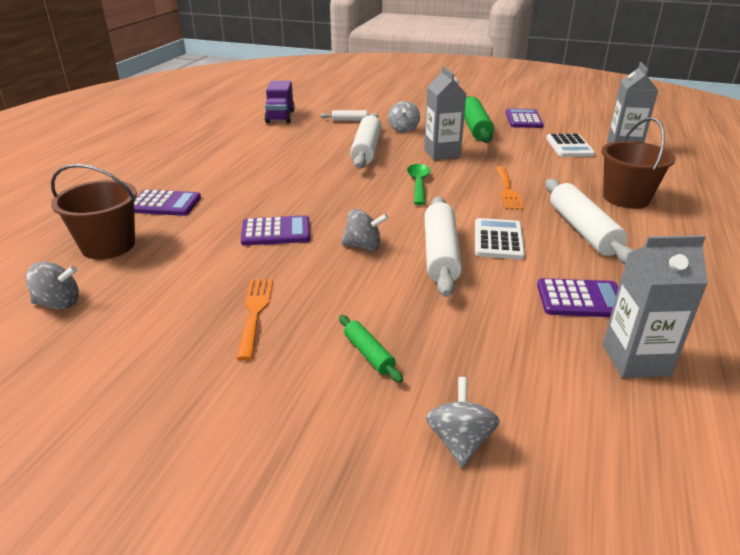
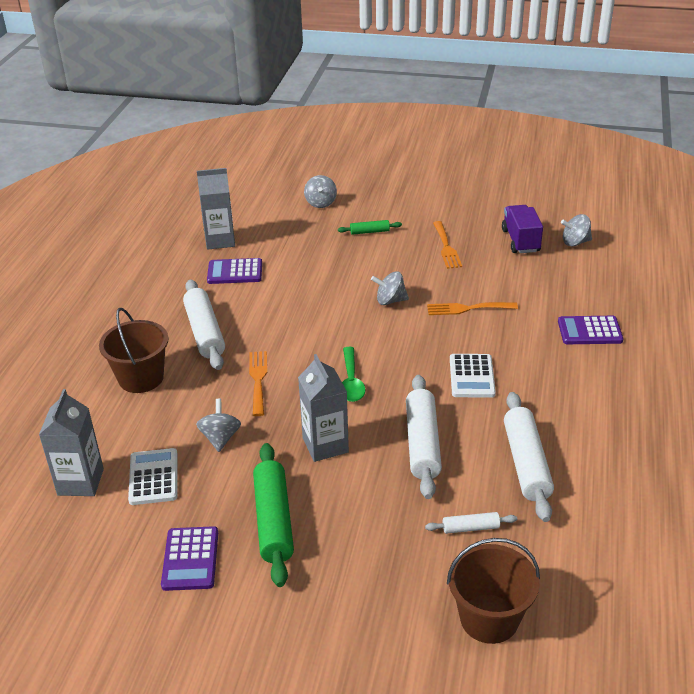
camera: 175 degrees right, 5 degrees up
brown bucket [51,164,137,259] -> brown bucket moved to [447,538,540,644]
purple calculator [241,215,310,246] -> orange fork [427,302,518,315]
purple truck [264,81,295,123] -> purple truck moved to [502,205,543,253]
green rolling pin [339,315,403,383] -> green rolling pin turned 60 degrees counterclockwise [338,220,402,235]
grey spinning top [388,101,420,133] -> grey spinning top moved to [196,399,241,452]
white rolling pin [424,196,462,297] -> white rolling pin moved to [504,392,554,522]
white calculator [475,218,525,260] -> white calculator moved to [450,354,496,398]

